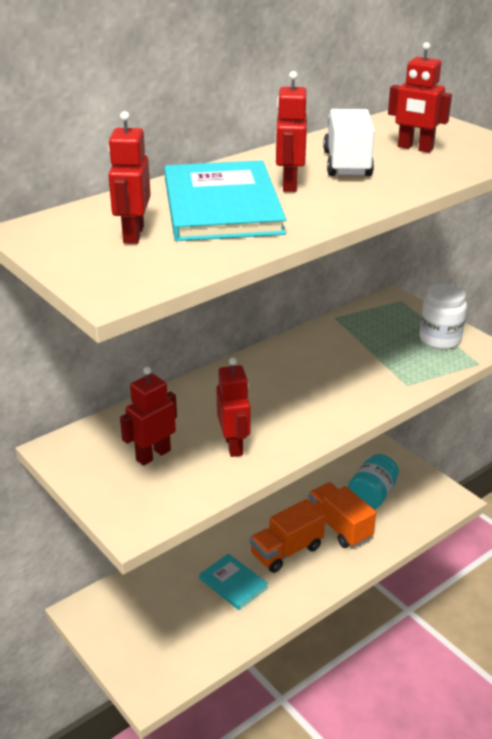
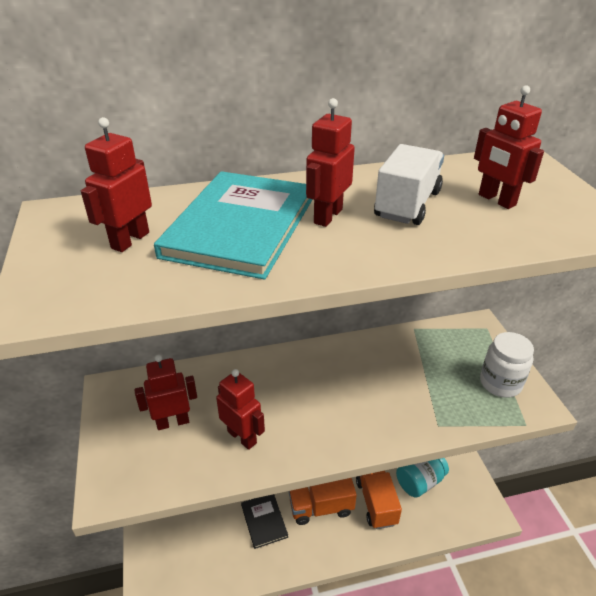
camera: 25 degrees right, 5 degrees up
turquoise book [199,553,268,610] -> black book [241,494,288,549]
red robot [216,357,250,457] -> red robot turned 60 degrees counterclockwise [216,369,265,450]

